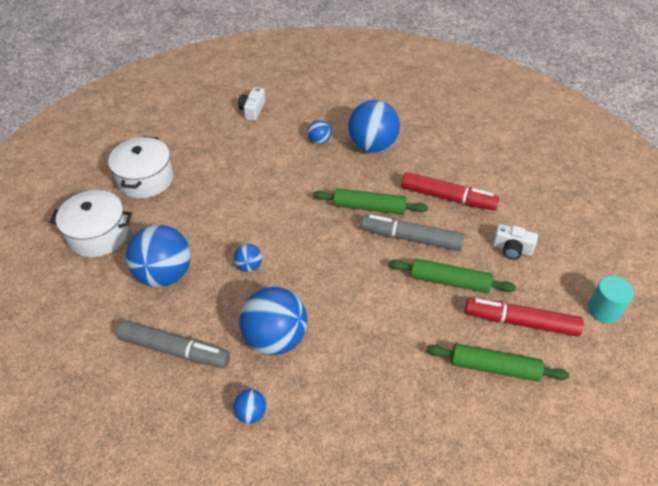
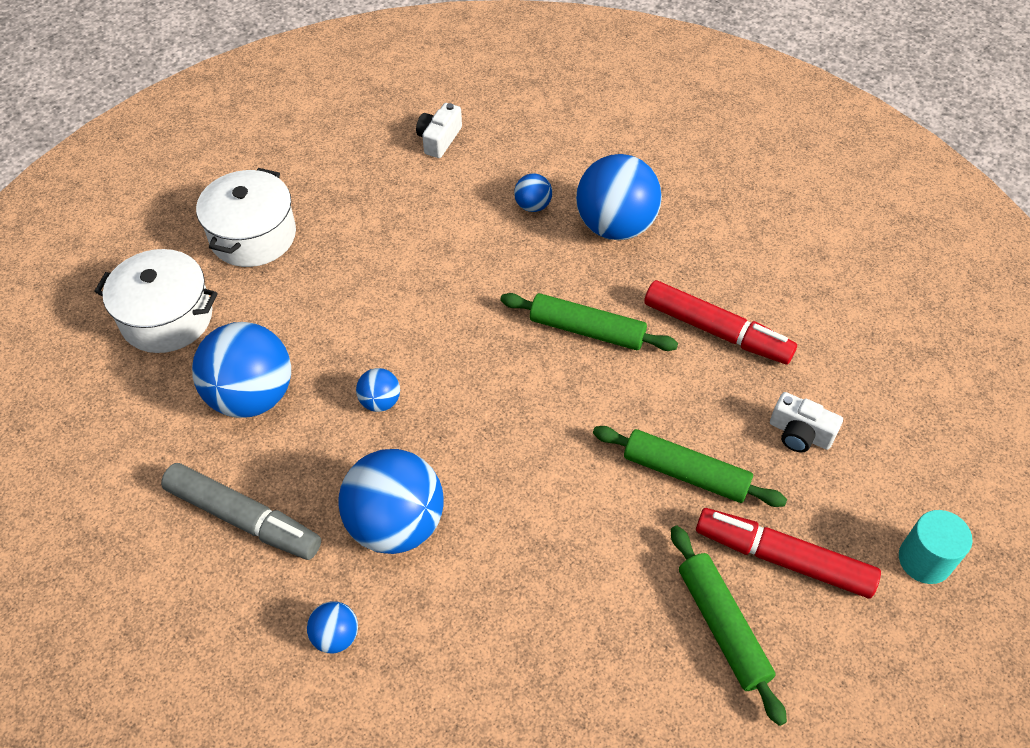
camera: 10 degrees right, 5 degrees up
grey marker [361,214,465,251] -> none
green rolling pin [426,343,570,382] -> green rolling pin turned 45 degrees clockwise [671,526,787,726]

